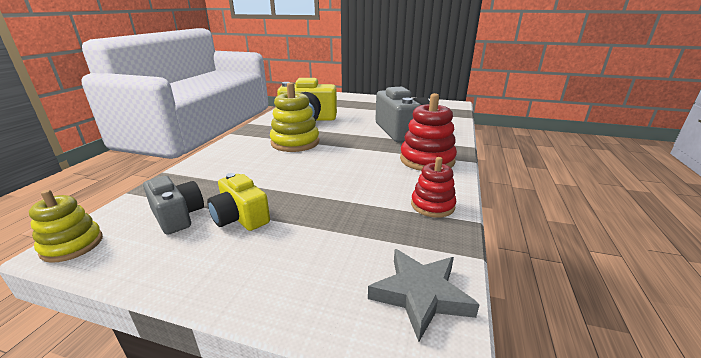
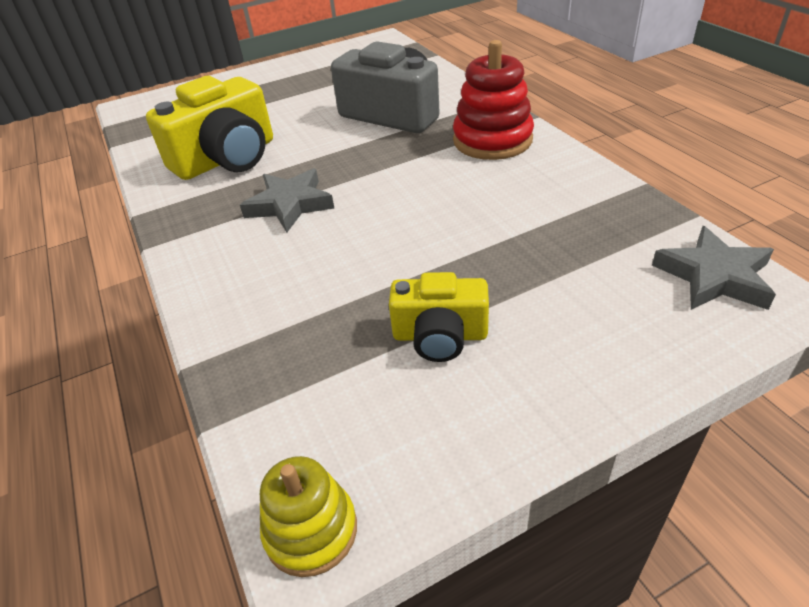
camera: 40 degrees left, 15 degrees up
grey camera [143,176,204,235] -> none
yellow stacking toy [270,82,319,152] -> grey star [240,169,334,232]
red stacking toy [411,157,456,218] -> none

